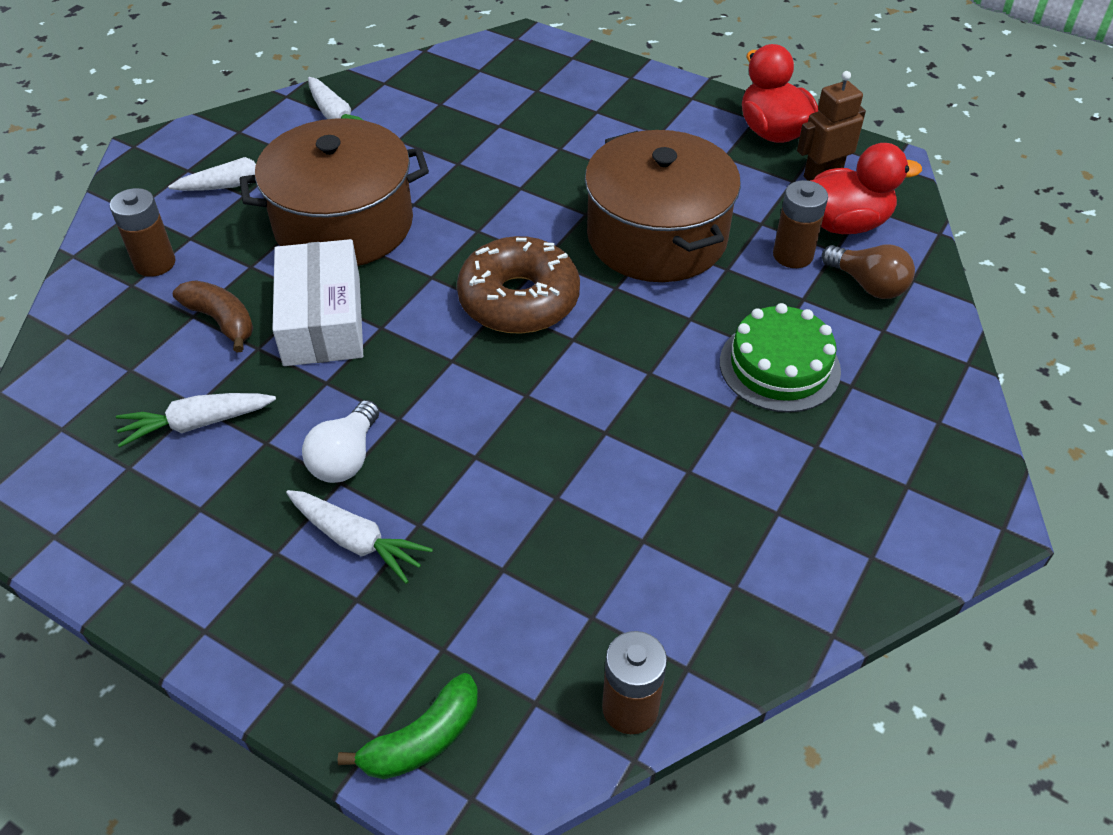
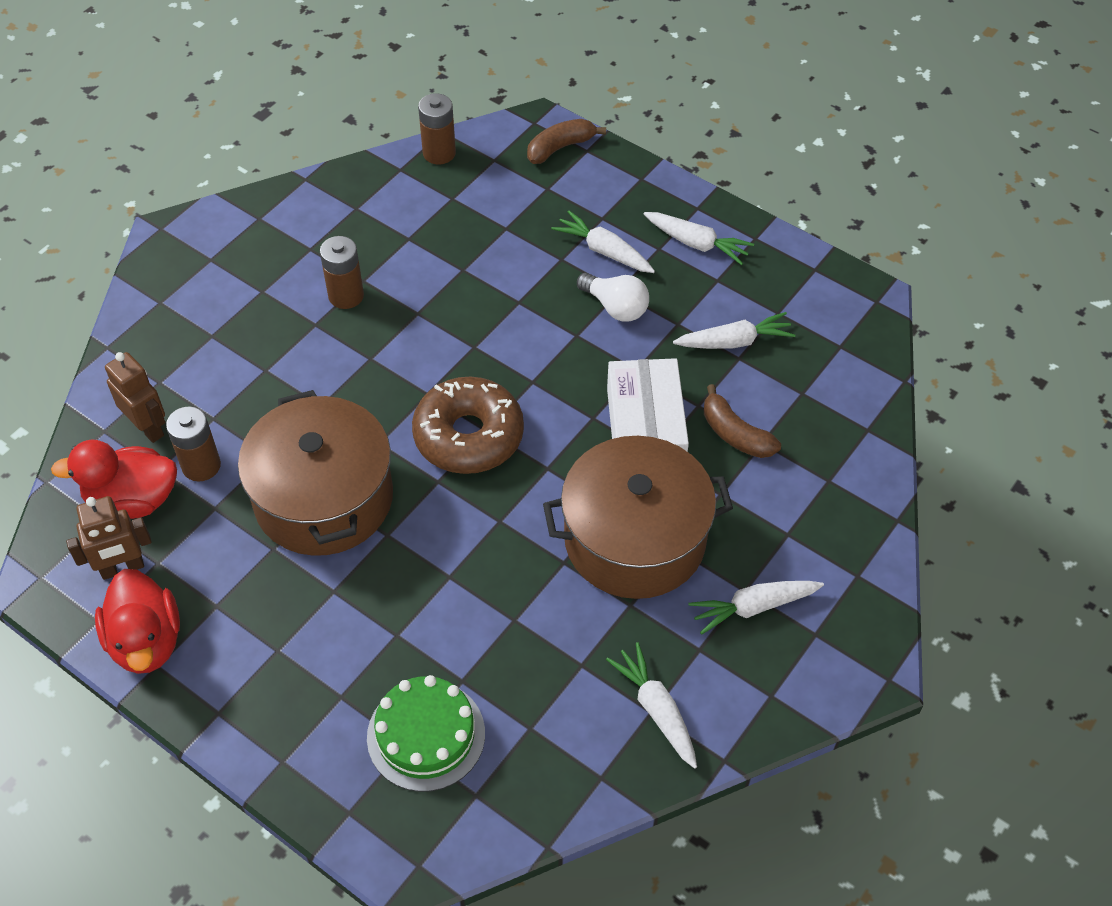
camera: 175 degrees left, 5 degrees up
brown battery [110,188,176,277] -> brown battery moved to [320,236,364,309]
white light bulb [302,400,380,483] -> white light bulb turned 105 degrees clockwise [577,273,649,322]
green banana [338,673,478,779] -> brown banana [527,119,606,164]
green cake [720,303,841,413] -> green cake moved to [367,675,485,792]
brown light bulb [822,245,915,299] -> brown robot [105,352,165,443]
none -> white carrot [644,212,754,265]

